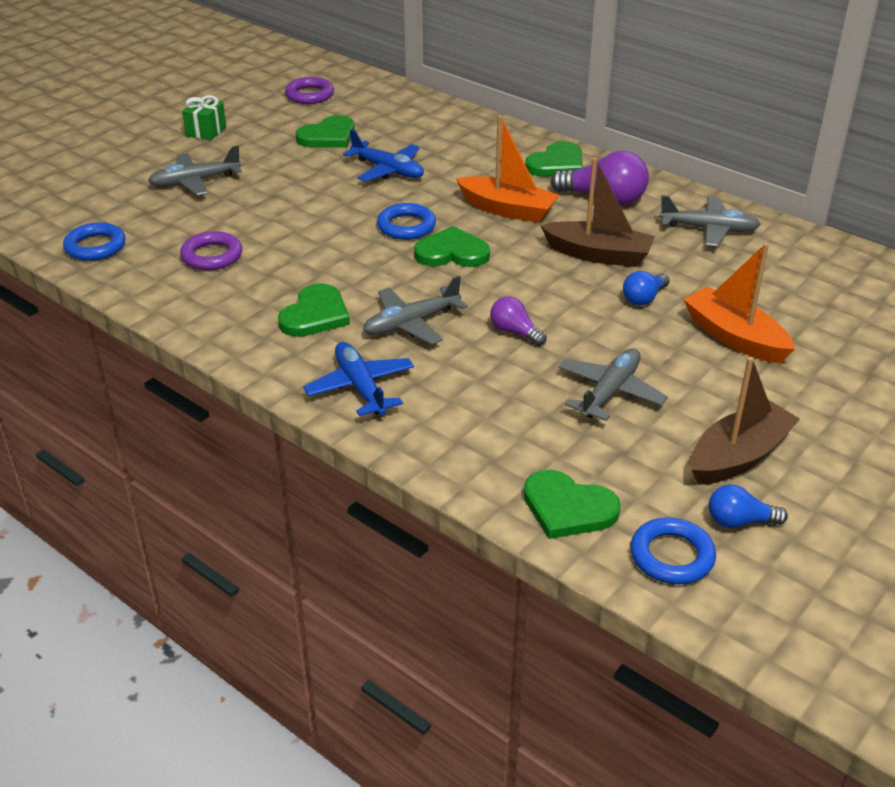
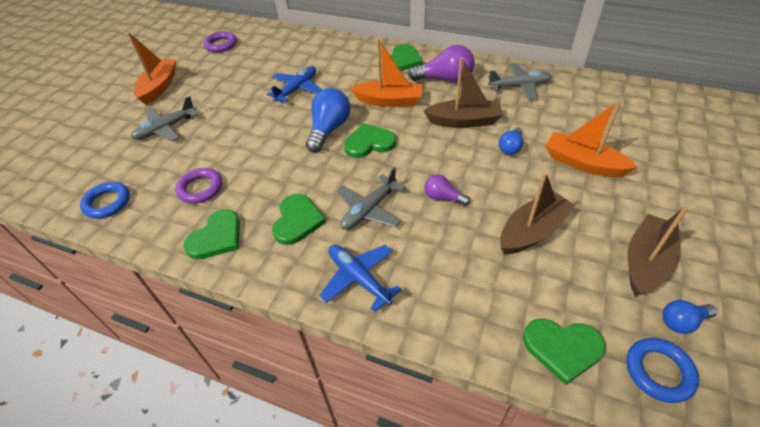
camera: 15 degrees left, 10 degrees up
green gift [182,95,226,141] -> orange boat [127,32,176,105]
green heart [296,115,355,148] -> green heart moved to [183,209,240,259]
blue plane [343,130,424,182] -> blue plane turned 75 degrees counterclockwise [267,66,322,102]
blue ring [377,203,436,240] -> blue light bulb [306,88,350,153]
grey plane [559,348,668,421] -> brown boat [500,172,575,254]

